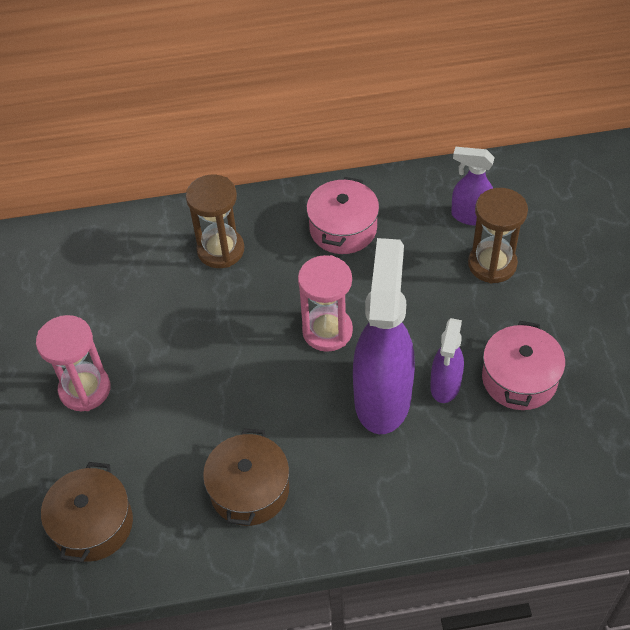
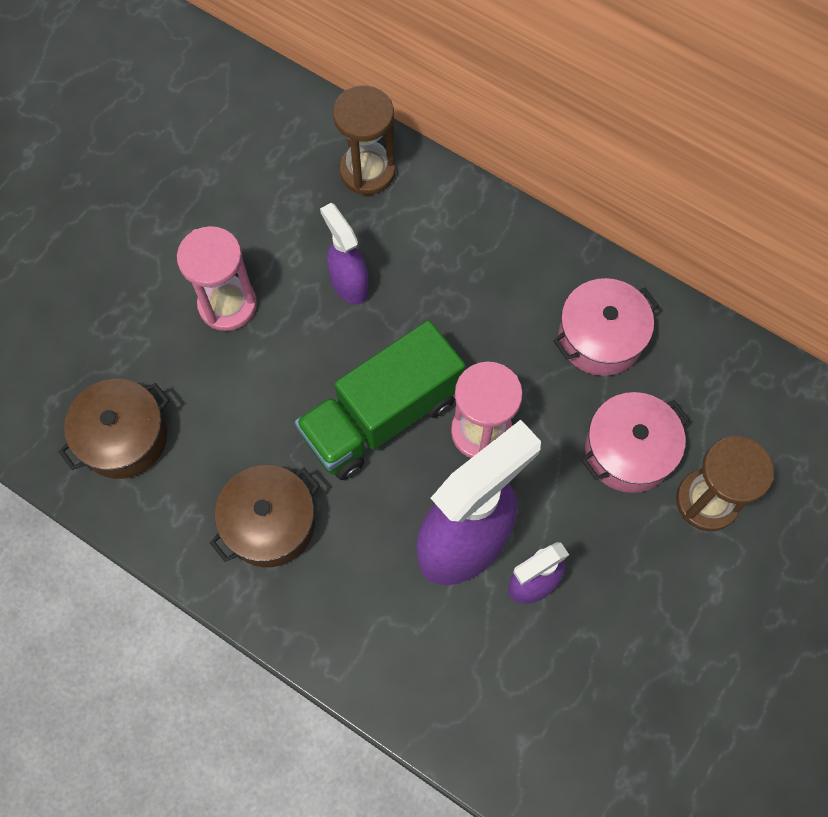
camera: 40 degrees right, 15 degrees up
brown hourglass [186,175,244,268] -> brown hourglass moved to [333,85,396,195]
purple spray bottle [451,147,495,226] -> purple spray bottle moved to [320,203,369,304]
pink pot [482,321,565,410] -> pink pot moved to [581,392,689,493]
none -> green truck [295,320,466,480]

